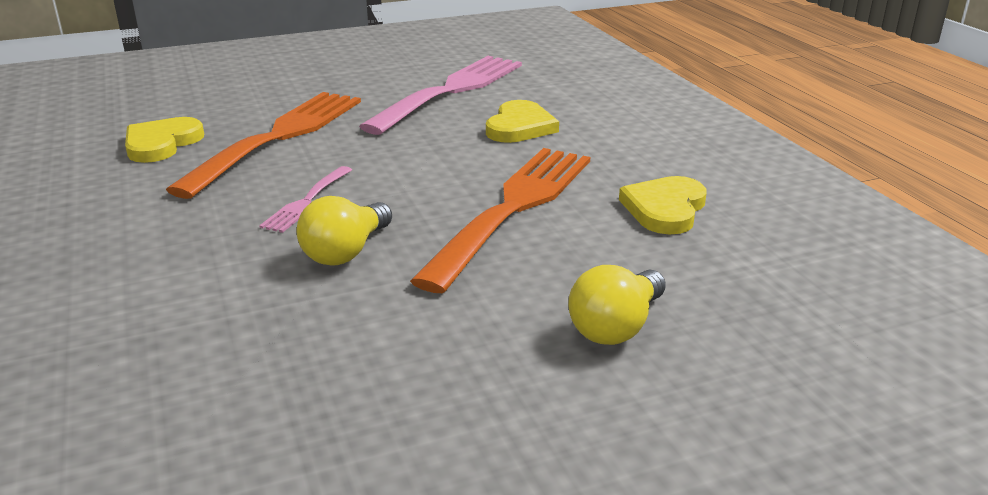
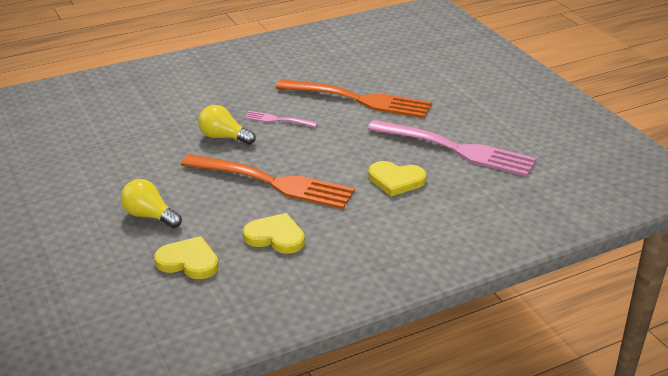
camera: 85 degrees right, 5 degrees up
yellow heart [125,117,204,163] -> yellow heart moved to [154,236,219,279]

